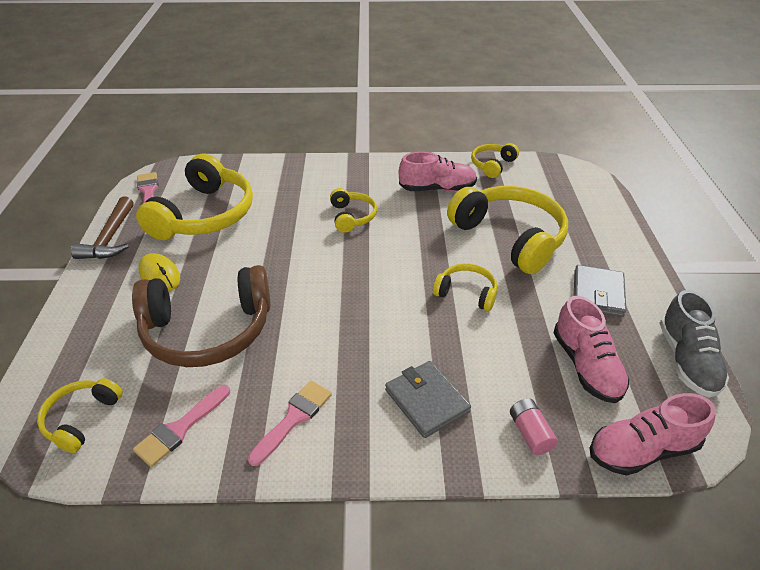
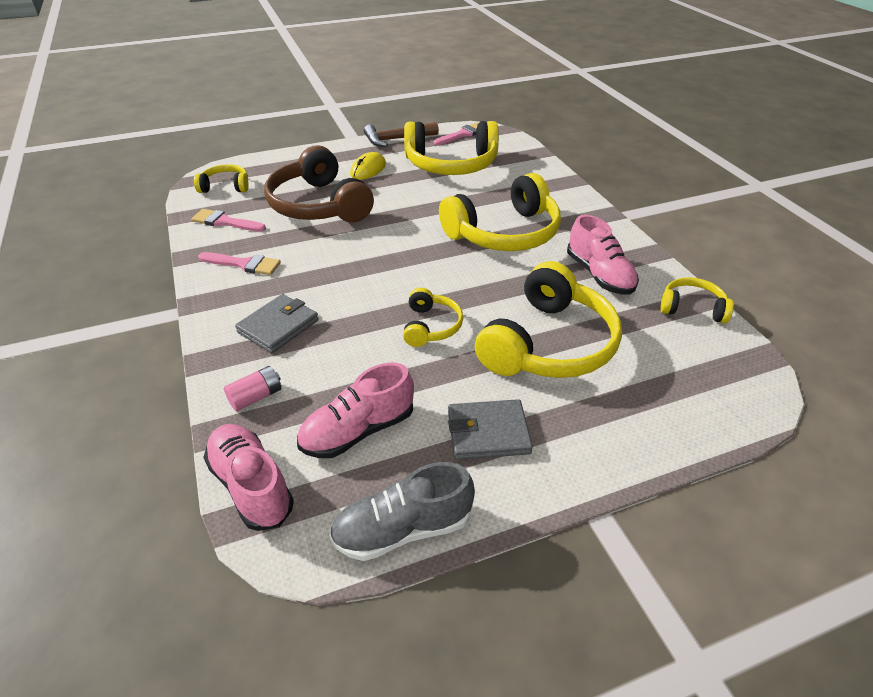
camera: 70 degrees right, 0 degrees up
yellow headphones [330,188,377,233] -> yellow headphones [439,173,561,251], size x2.02

